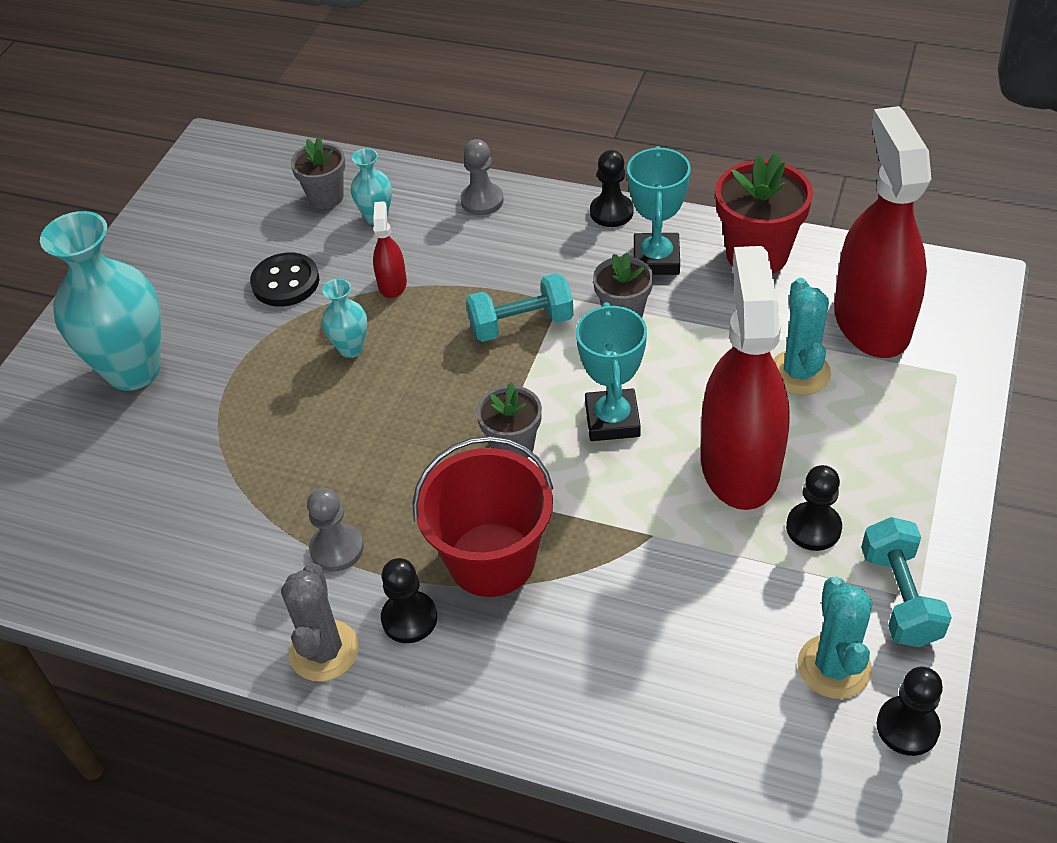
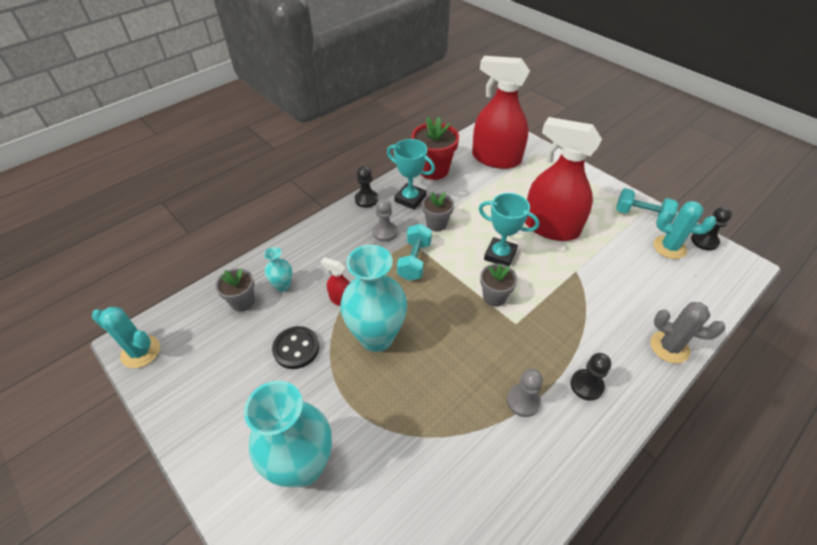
camera: 65 degrees left, 0 degrees up
grey cactus [281,563,359,682] -> grey cactus moved to [651,302,725,363]
turquoise vase [322,279,367,358] -> turquoise vase [340,245,407,352], size x2.18
red bucket [412,436,553,597] -> none
grey pawn [460,139,504,215] -> grey pawn moved to [372,198,398,242]
turquoise cactus [773,278,831,395] -> turquoise cactus moved to [92,307,160,368]
black pawn [786,465,842,551] -> none

